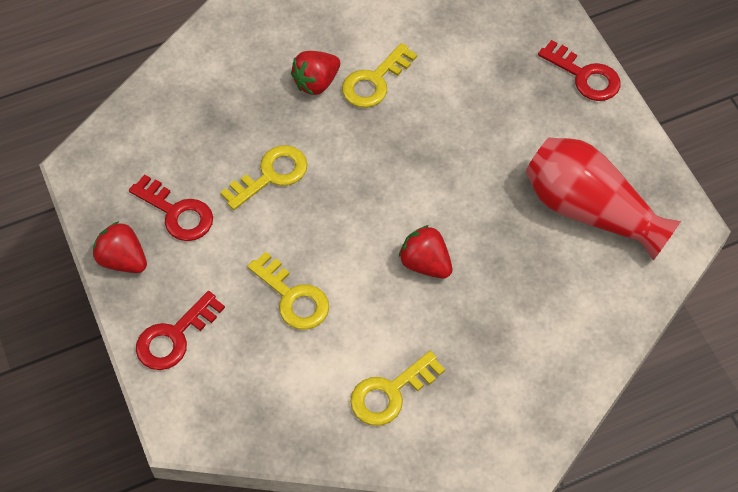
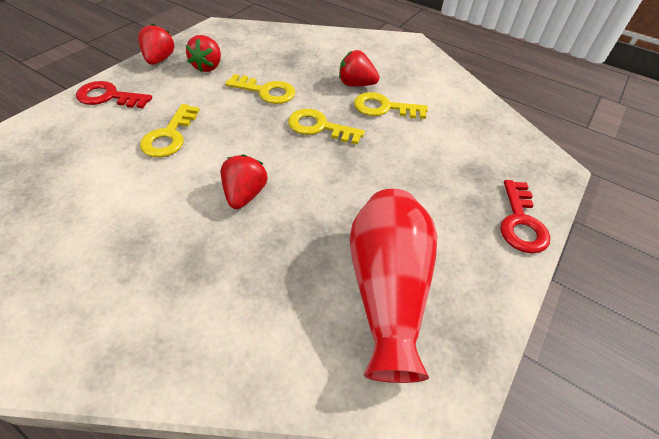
camera: 55 degrees right, 10 degrees down
red key [129,174,213,241] -> red strawberry [186,35,221,72]
yellow key [350,351,445,426] -> yellow key moved to [288,109,365,145]

